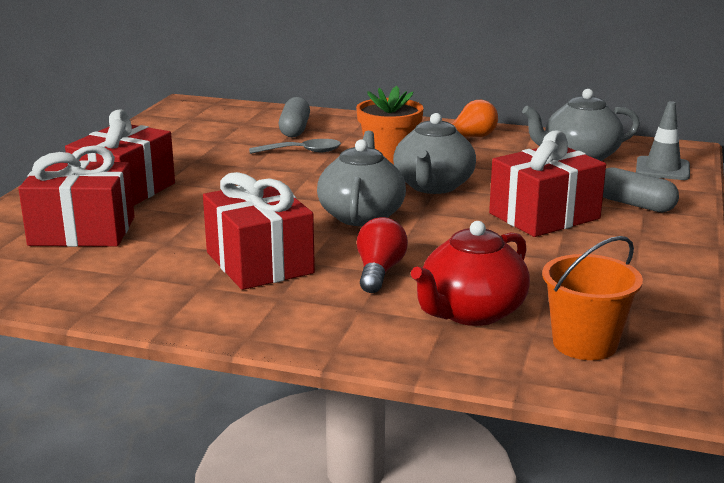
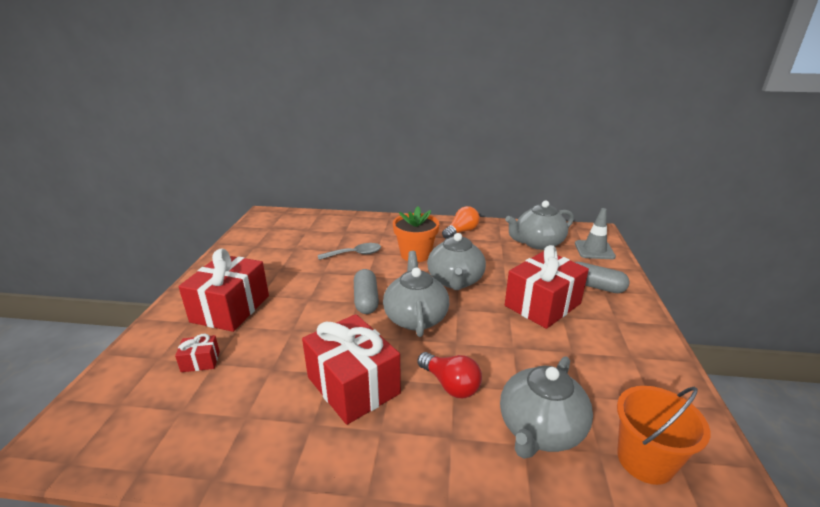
camera: 10 degrees left, 5 degrees up
red gift [19,145,135,247] -> red gift [175,334,220,372], size x0.44
grey capsule [279,97,310,137] -> grey capsule moved to [354,269,379,314]
red light bulb [357,217,408,293] -> red light bulb turned 135 degrees clockwise [417,352,482,398]
red teapot [411,221,530,326] -> grey teapot [500,356,593,459]

